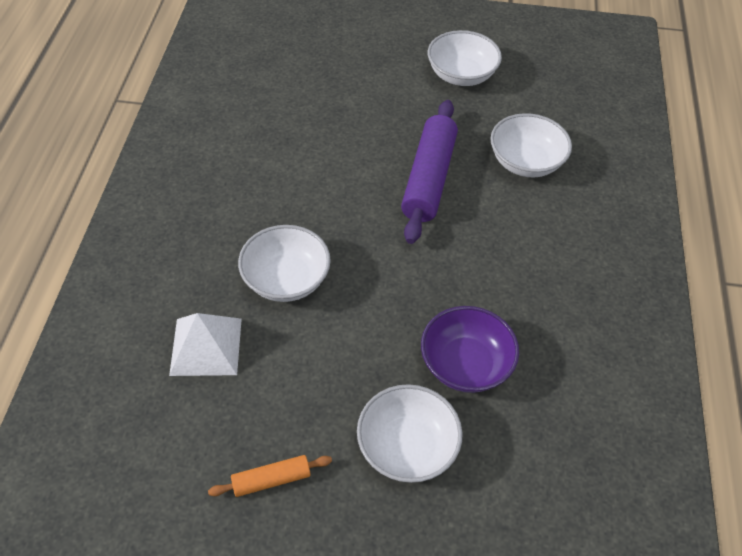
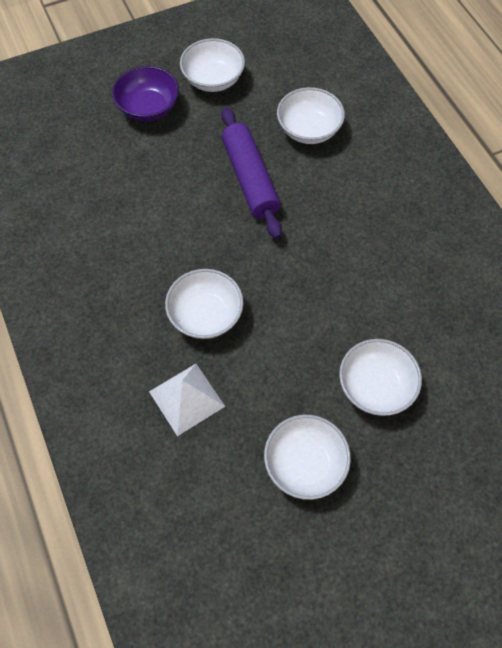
camera: 30 degrees left, 10 degrees up
orange rolling pin [208,455,332,497] -> white bowl [264,415,351,500]
purple bowl [421,306,519,393] -> purple bowl moved to [112,66,179,122]

